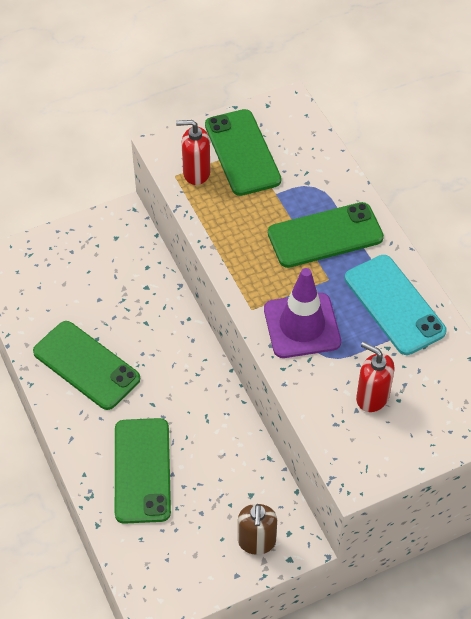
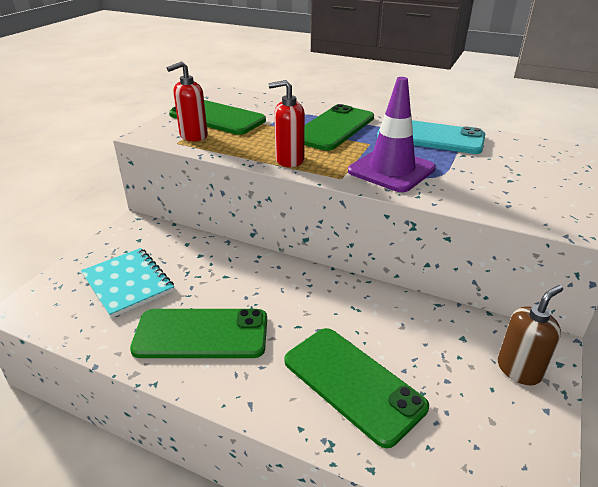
camera: 40 degrees left, 20 degrees down
brown soap dispenser [238,504,277,555] -> brown soap dispenser turned 90 degrees counterclockwise [498,285,563,385]
red soap dispenser [356,342,395,412] -> red soap dispenser moved to [268,80,305,167]
none -> turquoise notebook [81,248,174,318]

